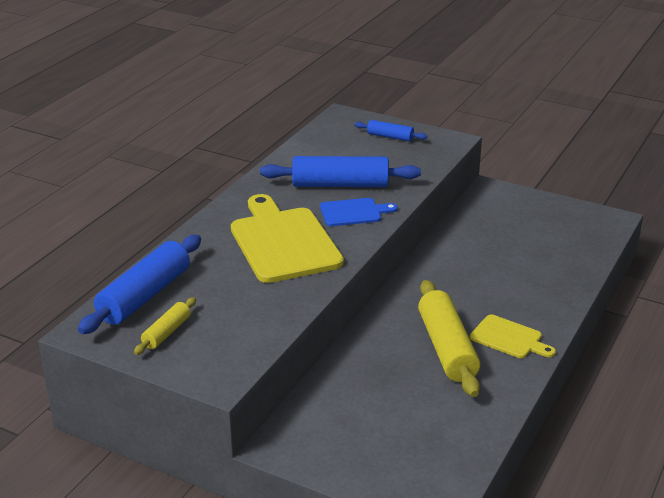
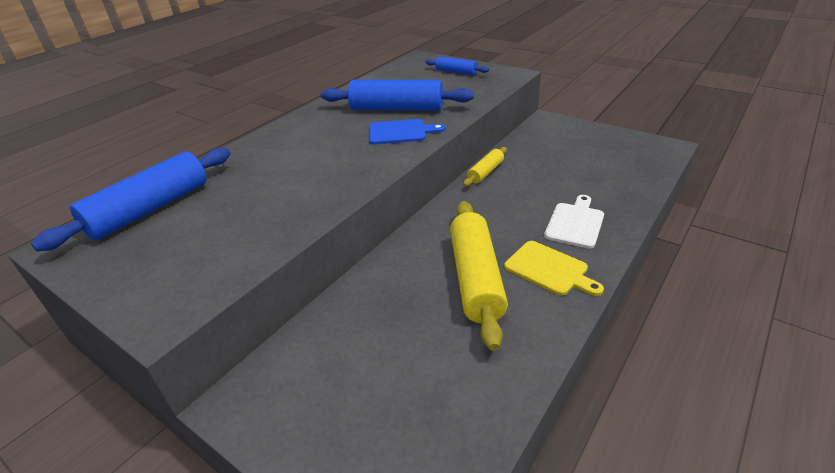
camera: 10 degrees right, 5 degrees up
yellow rolling pin [134,297,196,355] -> yellow rolling pin moved to [463,147,507,186]
yellow cutting board [231,194,344,283] -> none
none -> white cutting board [544,195,604,249]

